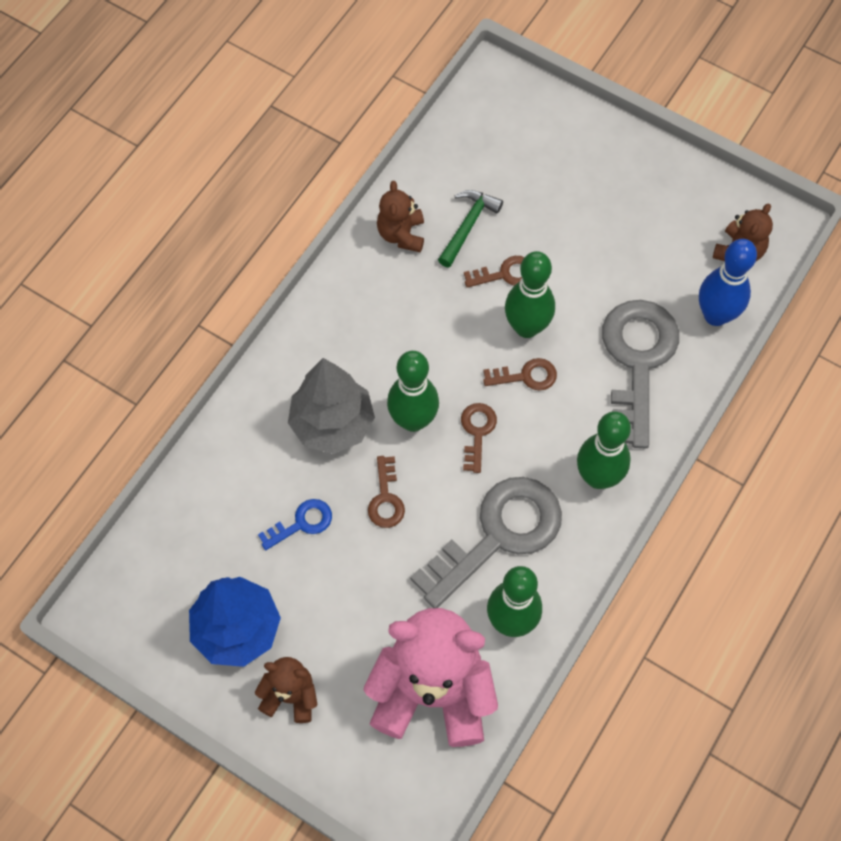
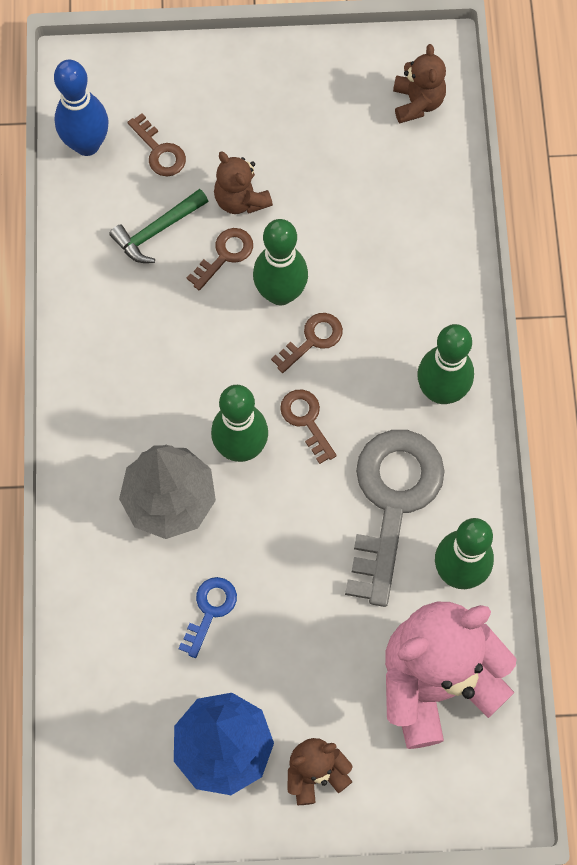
camera: 35 degrees left, 5 degrees up
brown key [368,456,405,528] -> brown key moved to [127,113,186,176]
brown teddy bear [377,181,424,253] -> brown teddy bear moved to [214,151,273,214]
green hammer [438,190,503,267] -> green hammer turned 120 degrees counterclockwise [109,189,208,263]
grey key [602,300,679,449] -> none
blue bowling pin [699,239,757,326] -> blue bowling pin moved to [54,60,108,156]

